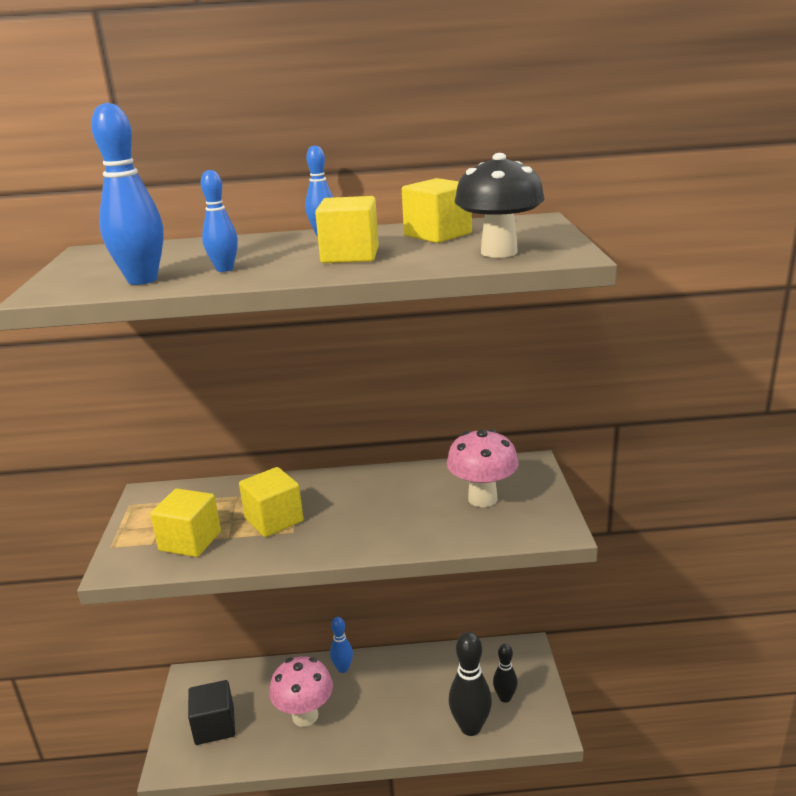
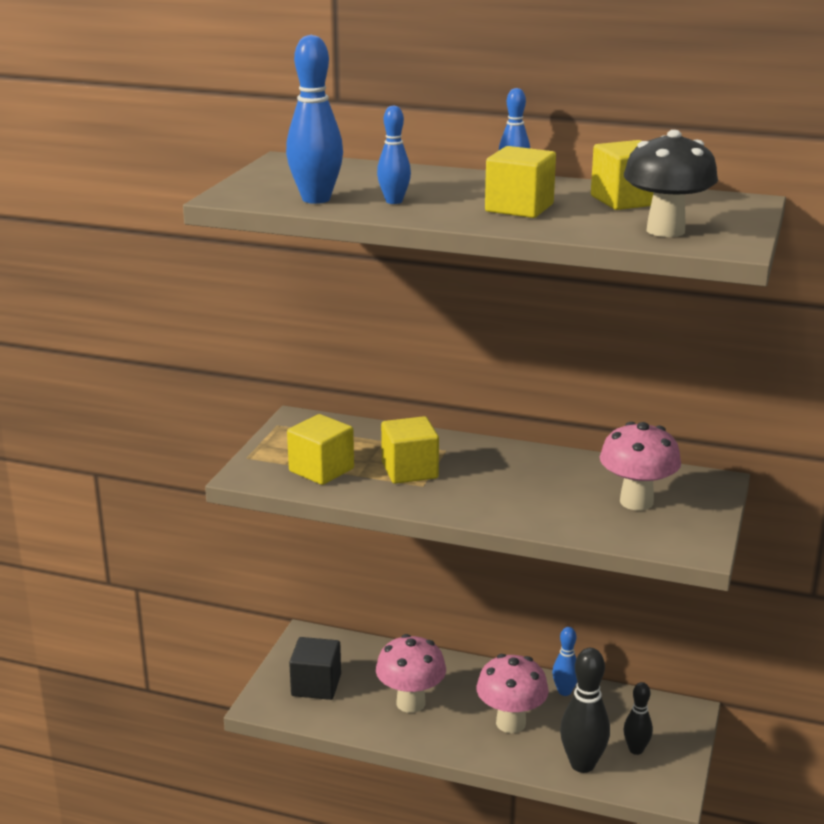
camera: 20 degrees right, 0 degrees up
blue bowling pin [330,617,353,673] -> blue bowling pin moved to [552,627,577,696]
none -> pink mushroom [476,654,549,733]

